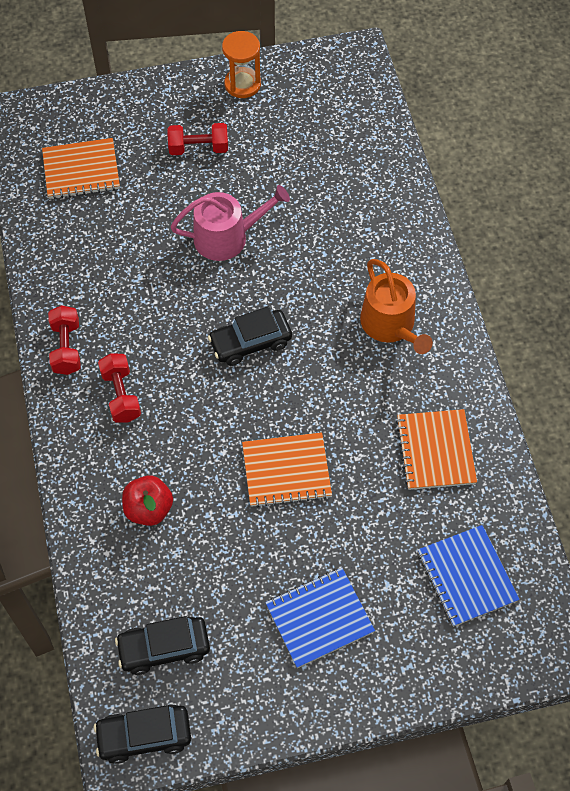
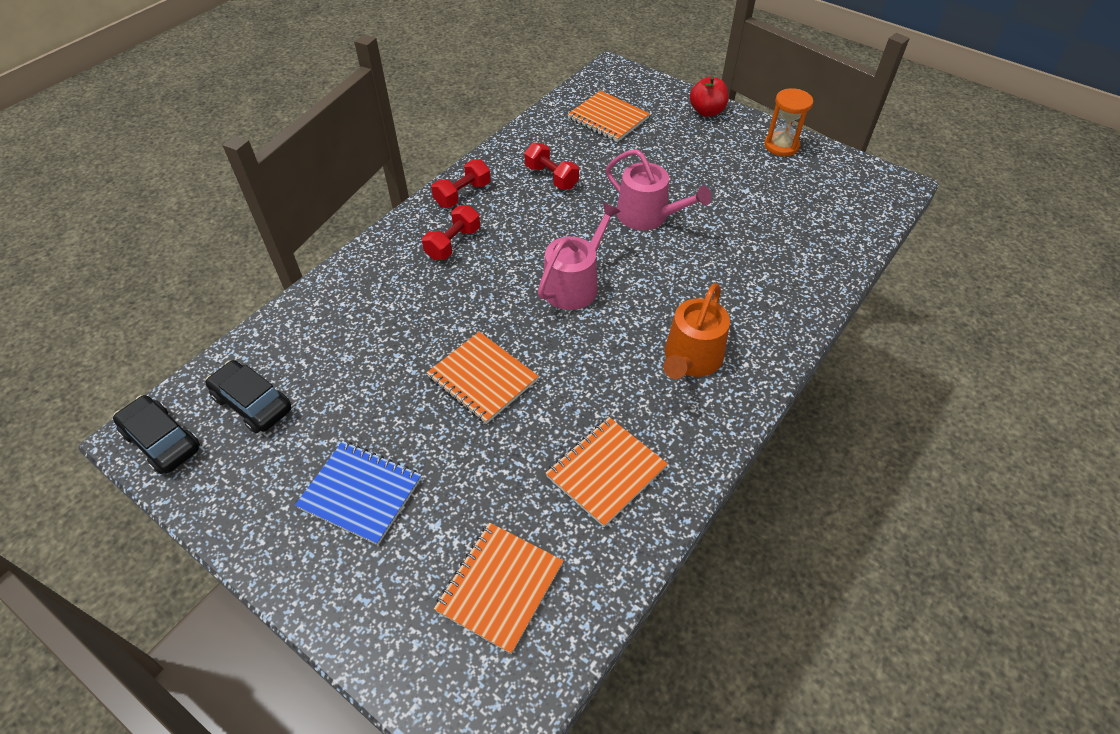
camera: 50 degrees right, 10 degrees down
red apple [122,475,173,526] -> red apple moved to [690,76,729,117]
red dumbbell [167,123,228,155] -> red dumbbell moved to [524,142,579,189]
black car [208,306,292,366] -> pink watering can [538,202,621,310]
blue notebook [418,525,520,627] -> orange notebook [434,523,563,654]

